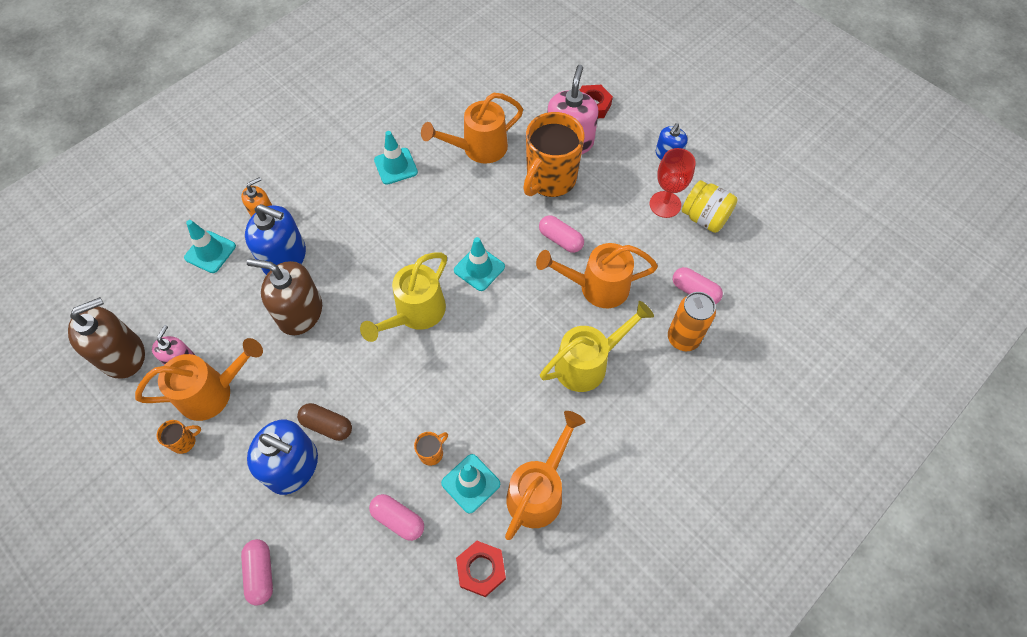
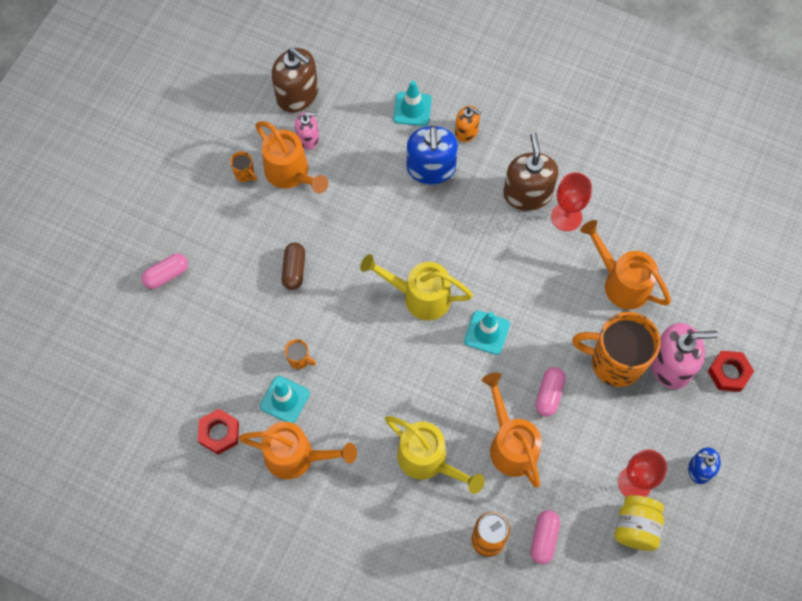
camera: 70 degrees right, 5 degrees up
brown soap dispenser [247,258,322,335] -> brown soap dispenser moved to [503,133,558,211]
blue soap dispenser [247,420,318,495] -> none
pink capsule [369,494,424,541] -> none
turquoise traffic cone [374,131,418,185] -> red goblet [551,172,592,231]

